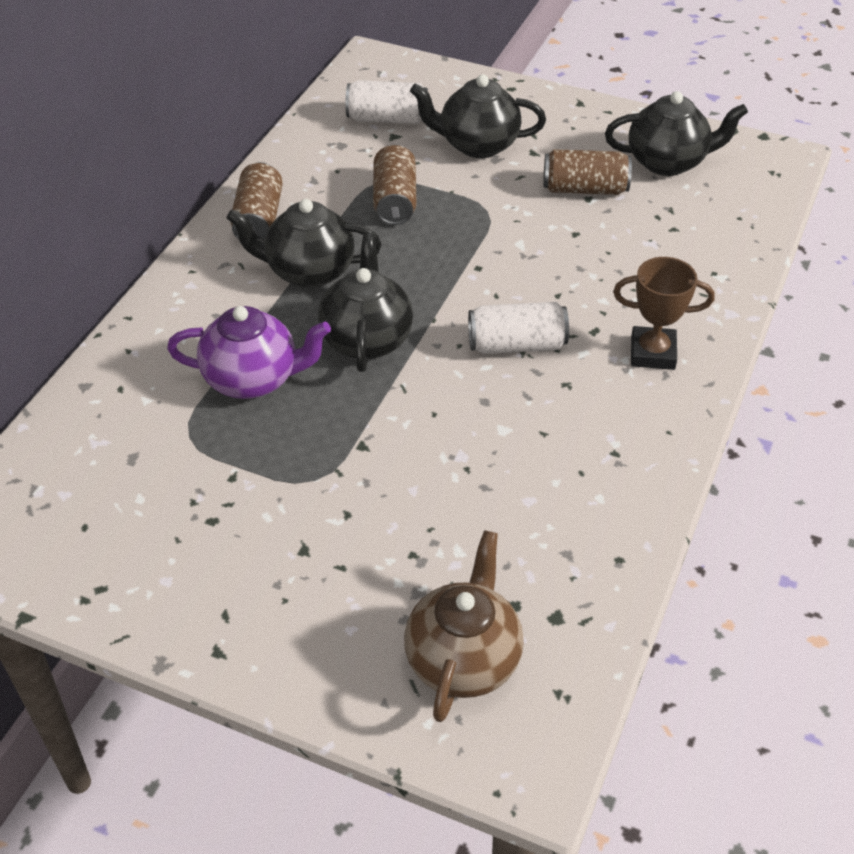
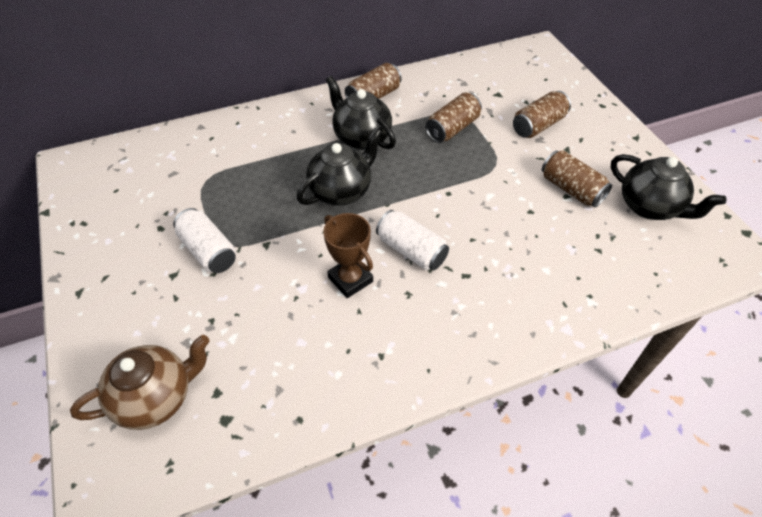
camera: 45 degrees right, 5 degrees up
purple teapot [167,306,331,399] -> none
white can [345,80,428,124] -> white can moved to [173,208,236,273]
black teapot [410,74,546,158] -> brown can [513,91,571,138]
brown trophy [613,257,714,370] -> brown trophy moved to [323,213,373,298]

